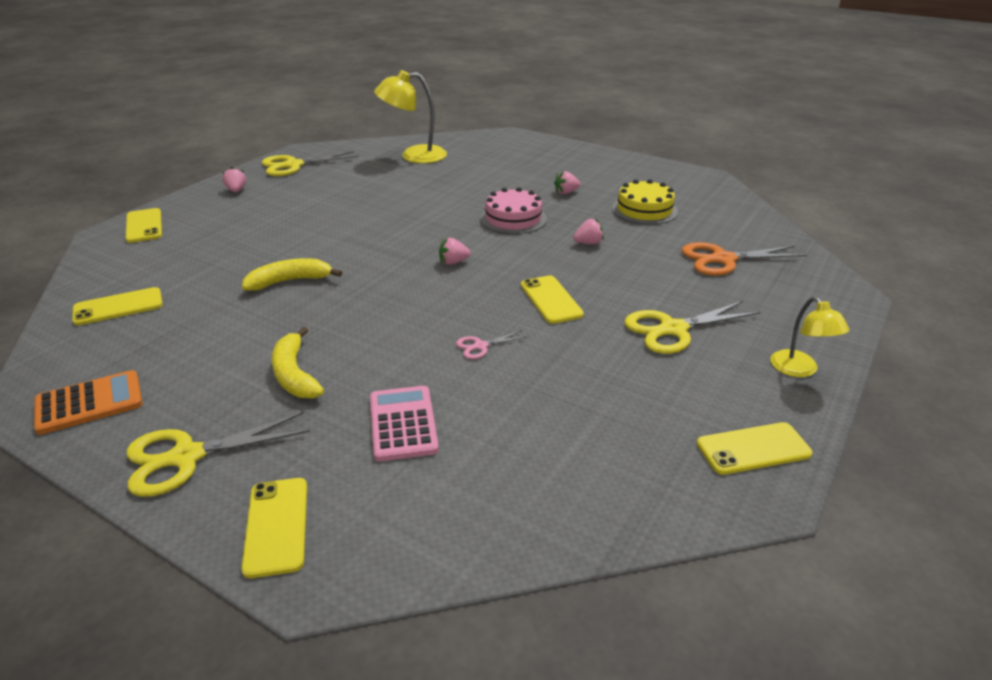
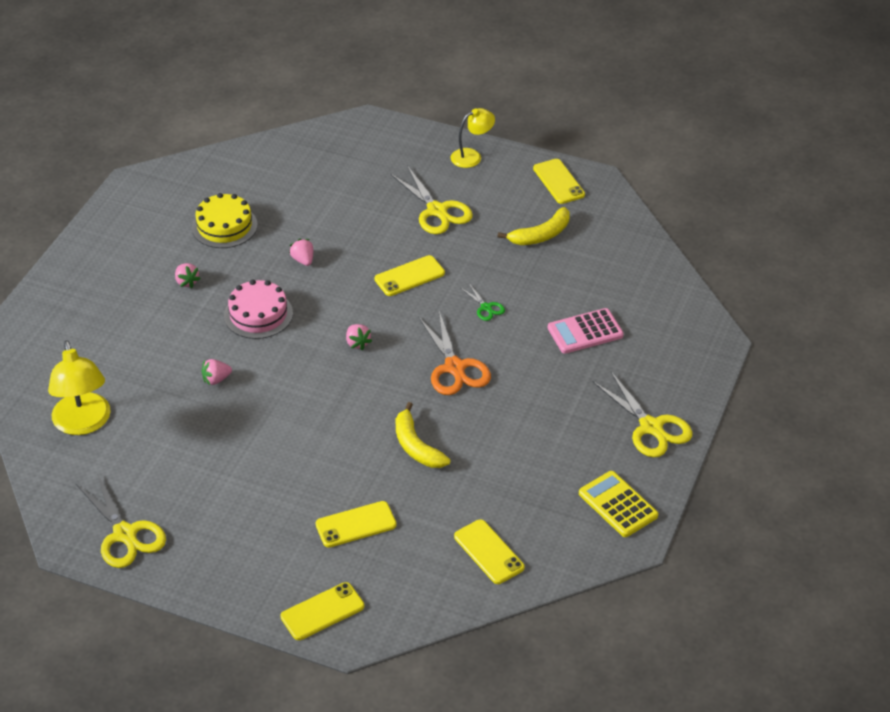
camera: 100 degrees left, 10 degrees up
orange calculator [34,370,143,435] -> yellow calculator [579,471,658,537]
pink strawberry [222,167,246,192] -> pink strawberry moved to [201,359,232,385]
yellow phone [241,478,307,578] -> yellow phone moved to [315,501,397,548]
yellow banana [271,327,324,398] -> yellow banana moved to [498,207,570,245]
pink scissors [456,330,528,359] -> green scissors [461,283,505,321]
orange scissors [682,242,807,276] -> orange scissors moved to [419,311,491,395]

